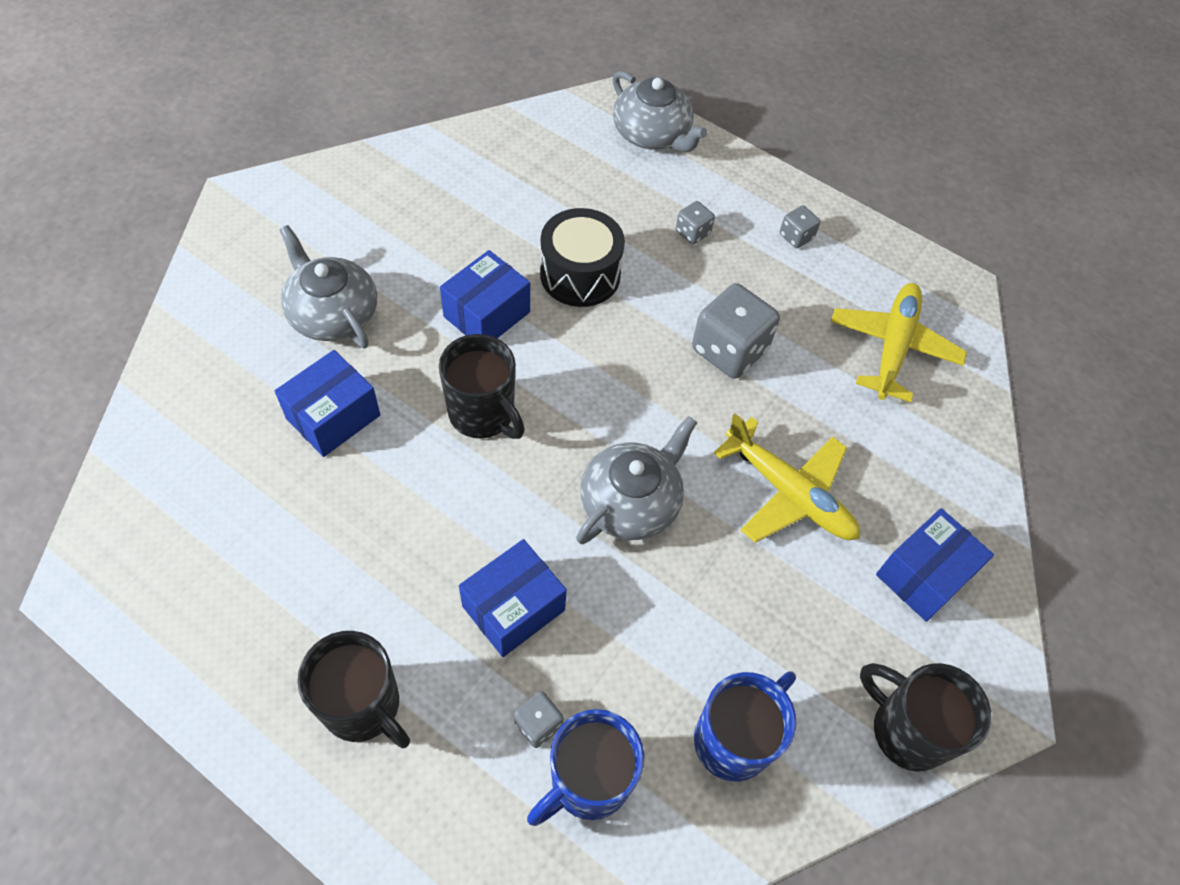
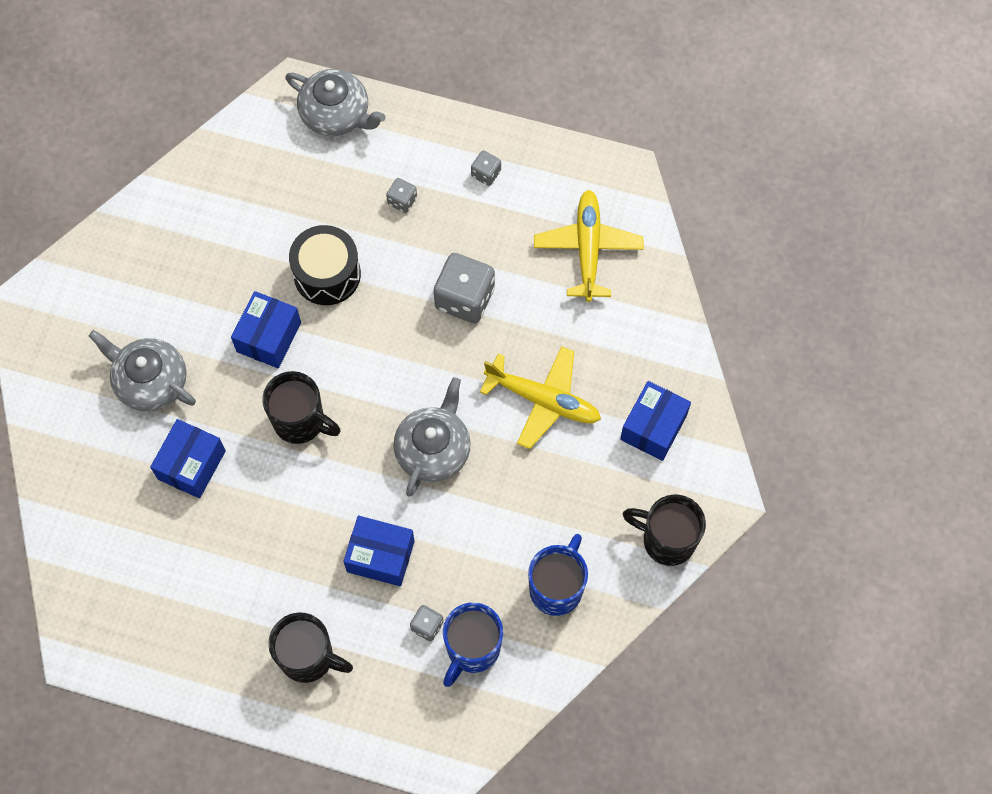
camera: 15 degrees left, 10 degrees up
blue box [459,539,567,657] -> blue box turned 75 degrees clockwise [343,516,415,586]

